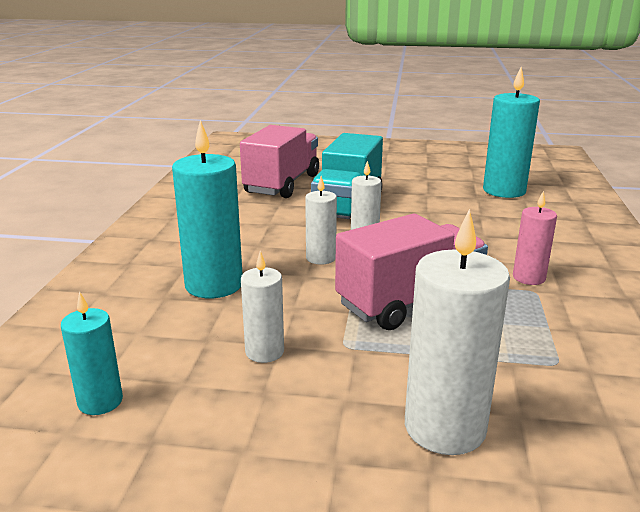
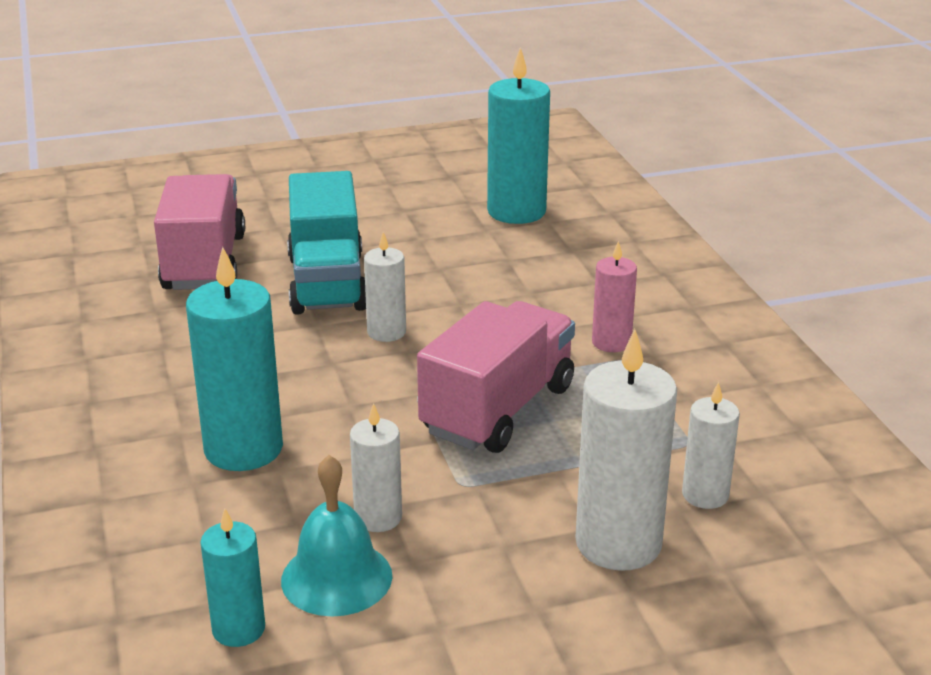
camera: 25 degrees left, 5 degrees up
white candle [305,176,337,264] -> white candle moved to [682,382,740,509]
none -> turquoise bell [281,455,392,617]

